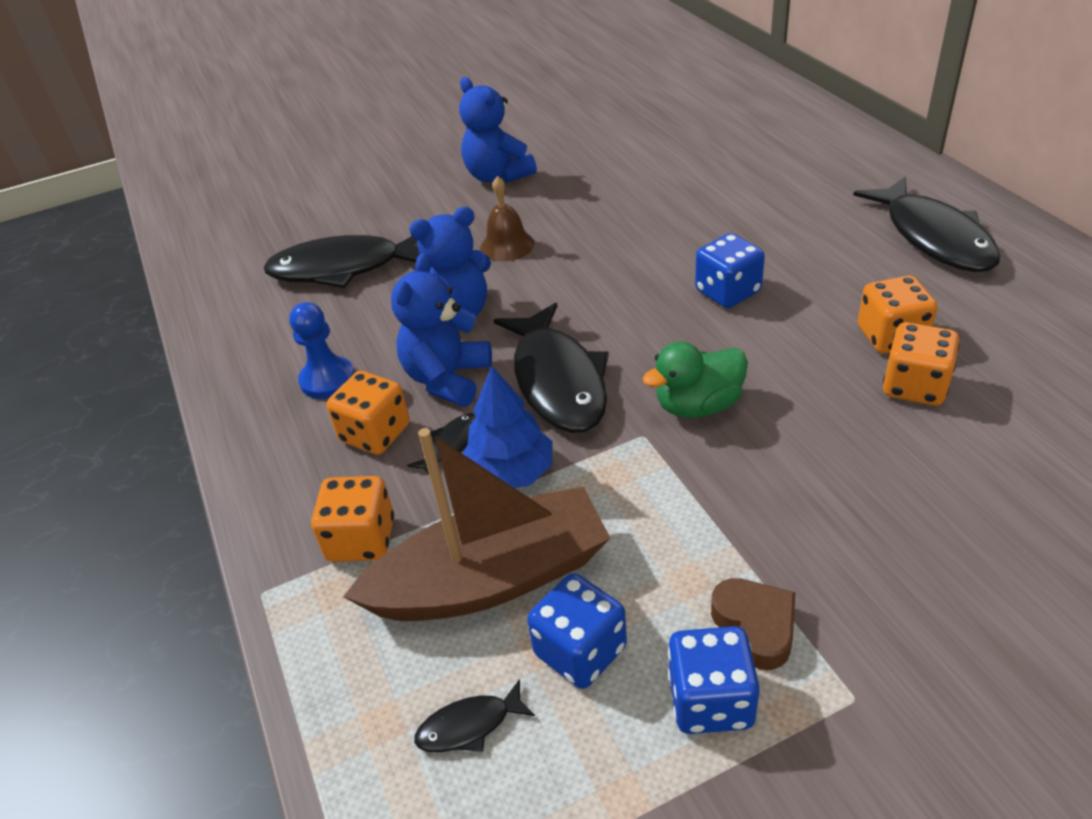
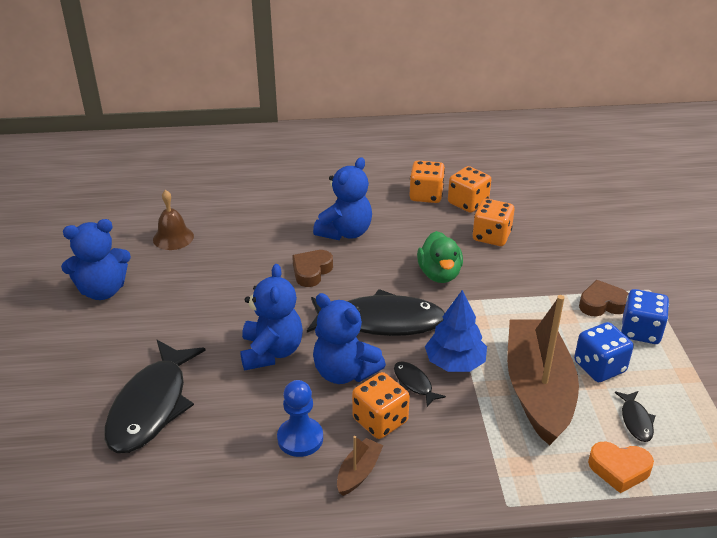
camera: 75 degrees left, 5 degrees down
orange dice [311,476,394,562] -> orange dice moved to [473,199,515,246]
brown bell [480,176,534,261] -> brown bell moved to [153,190,194,250]
blue dice [695,233,765,308] -> blue teddy bear [313,157,372,240]
black fish [853,176,1000,272] -> none
none -> brown heart [292,250,333,287]
none -> brown boat [337,436,383,496]
none -> orange heart [588,442,654,493]

